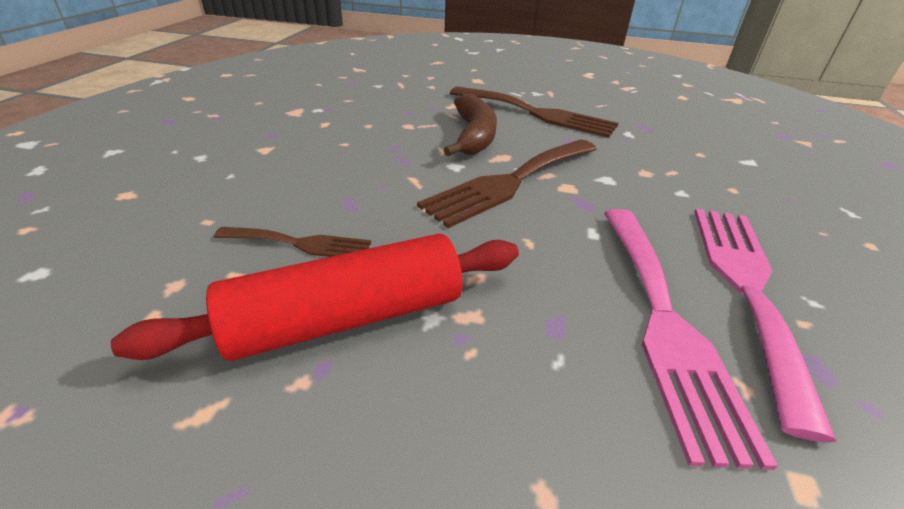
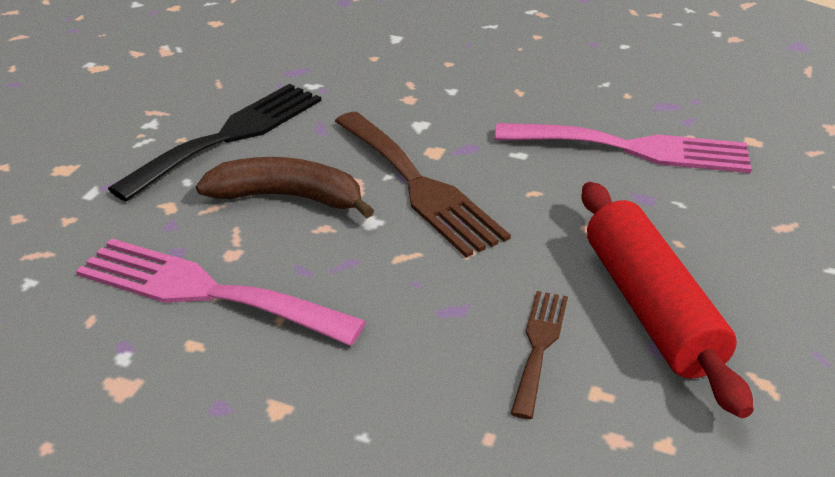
camera: 80 degrees left, 0 degrees up
brown fork [450,87,618,138] -> black fork [108,84,321,202]
pink fork [694,208,837,443] -> pink fork moved to [76,238,366,346]

